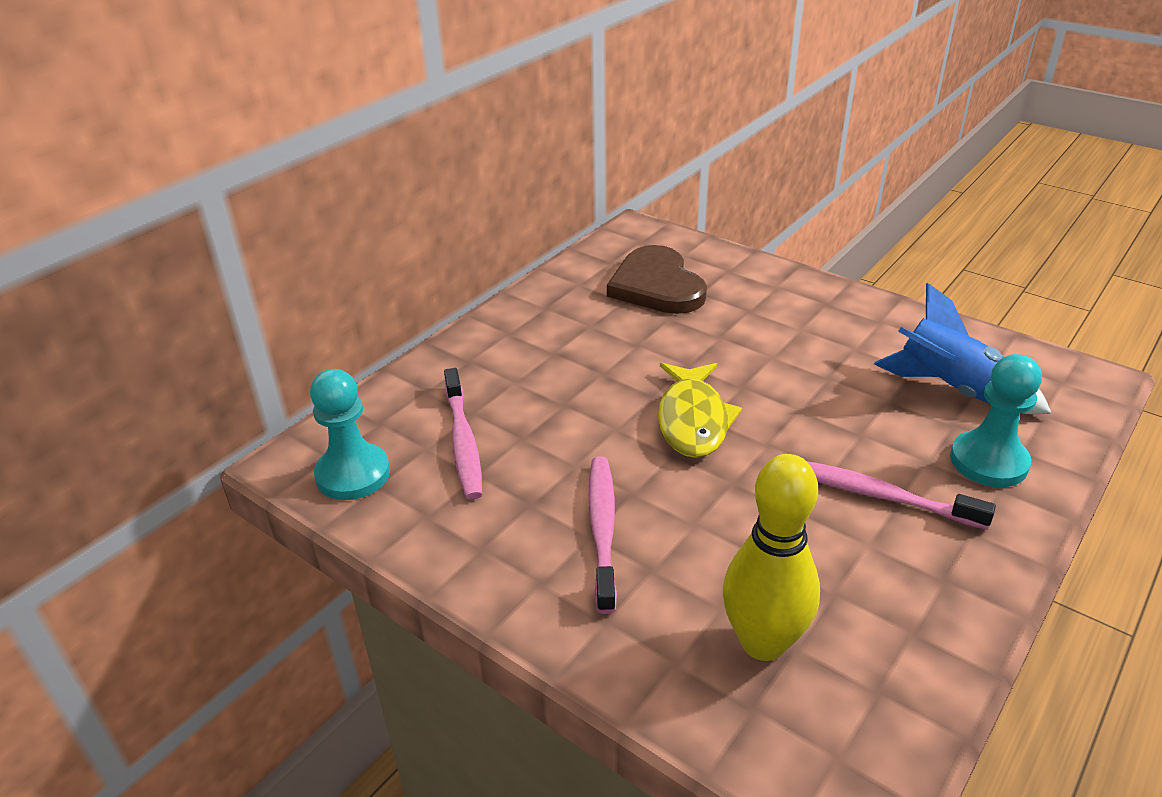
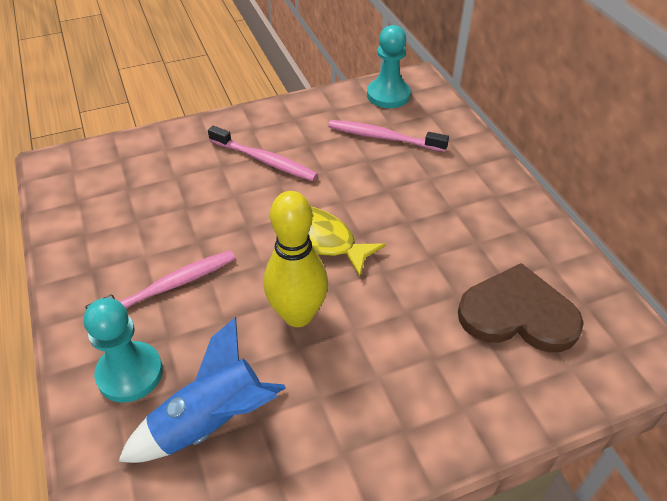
camera: 120 degrees right, 10 degrees up
yellow bowling pin [723,454,820,661] -> yellow bowling pin moved to [264,191,328,327]

